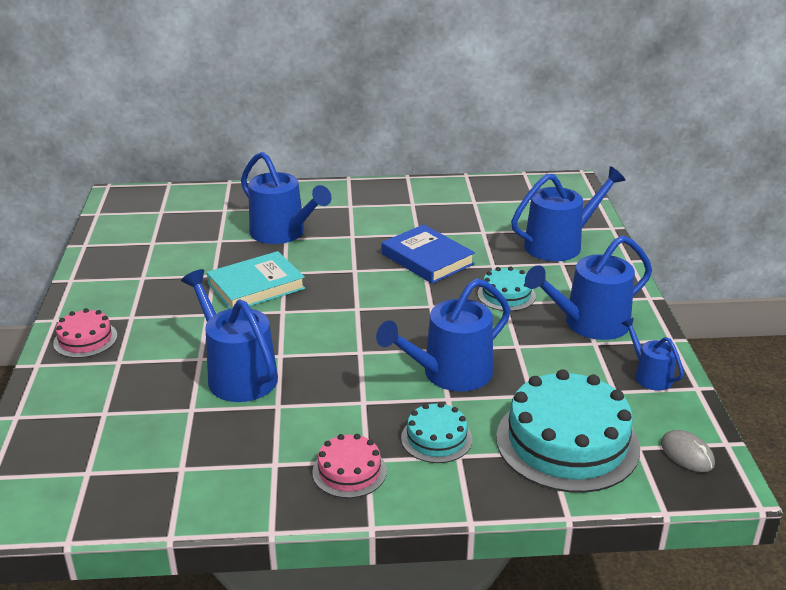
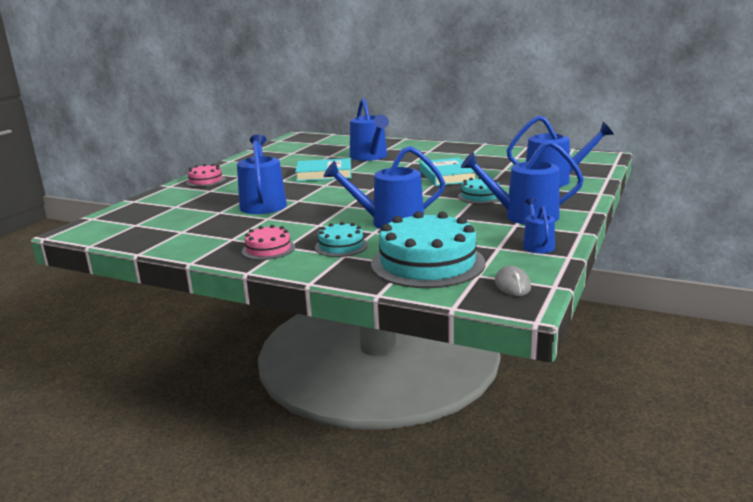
camera: 30 degrees right, 10 degrees down
blue book [382,224,475,284] -> turquoise book [420,158,475,186]

